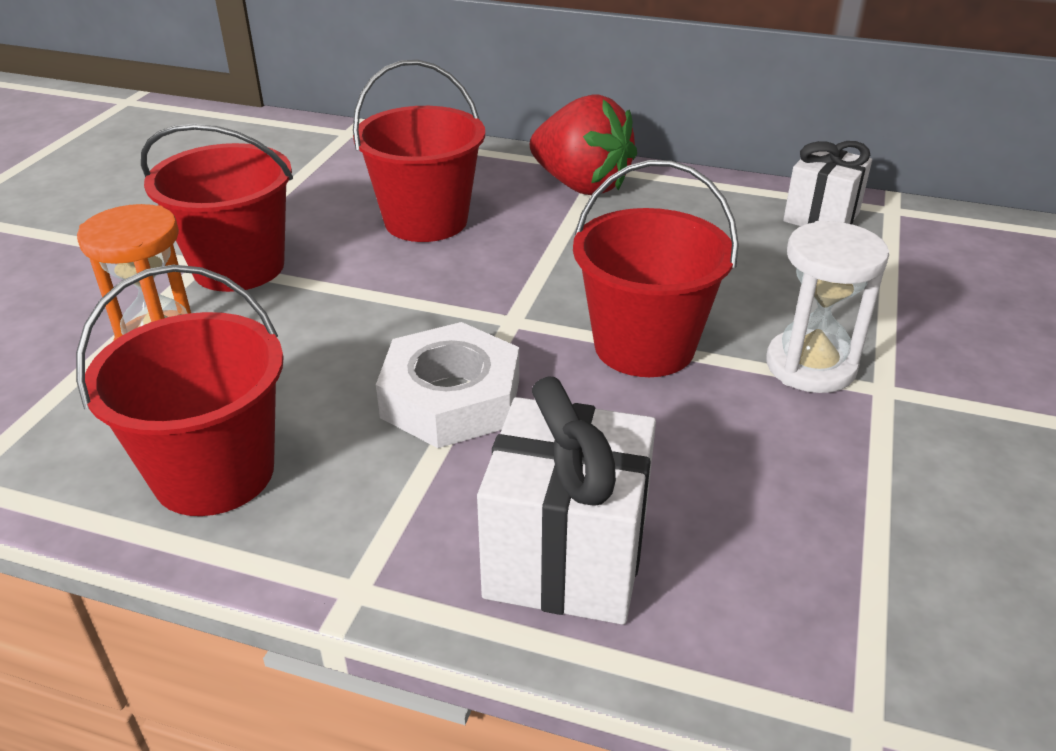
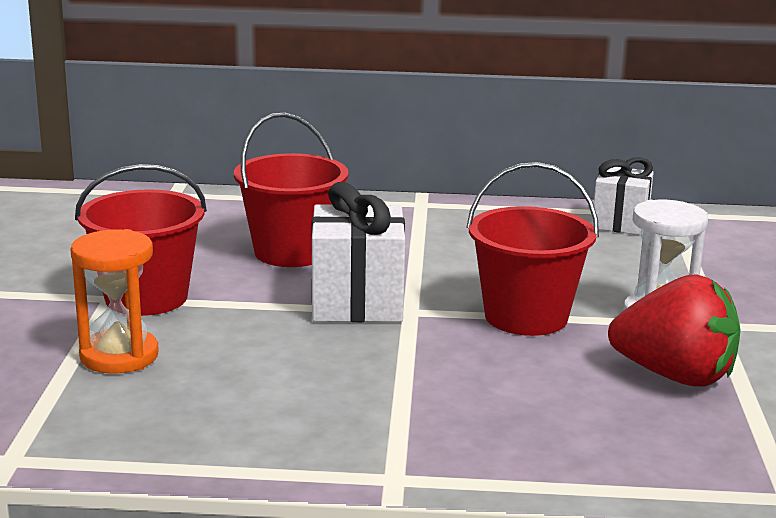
camera: 15 degrees left, 15 degrees down
red bucket [76,265,284,516] -> none
white nut [376,322,519,448] -> none
white gift [477,376,656,625] -> white gift moved to [312,182,405,322]
red strawberry [530,94,637,195] -> red strawberry moved to [608,274,740,387]

